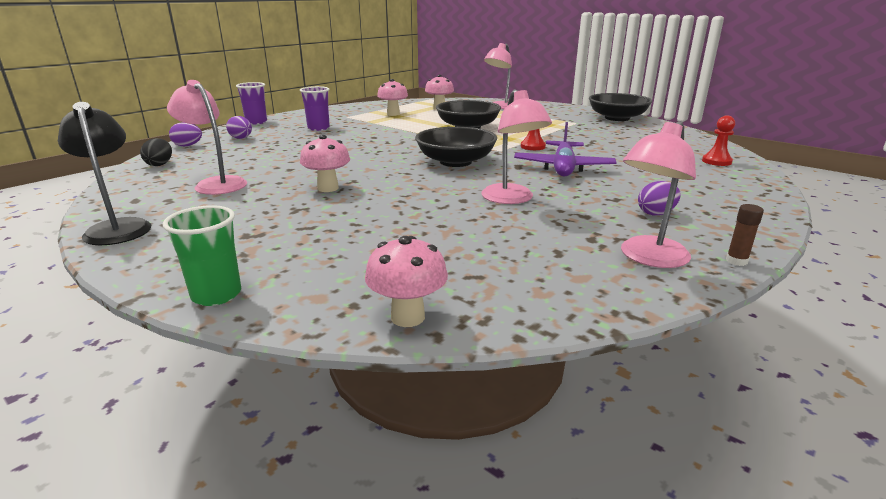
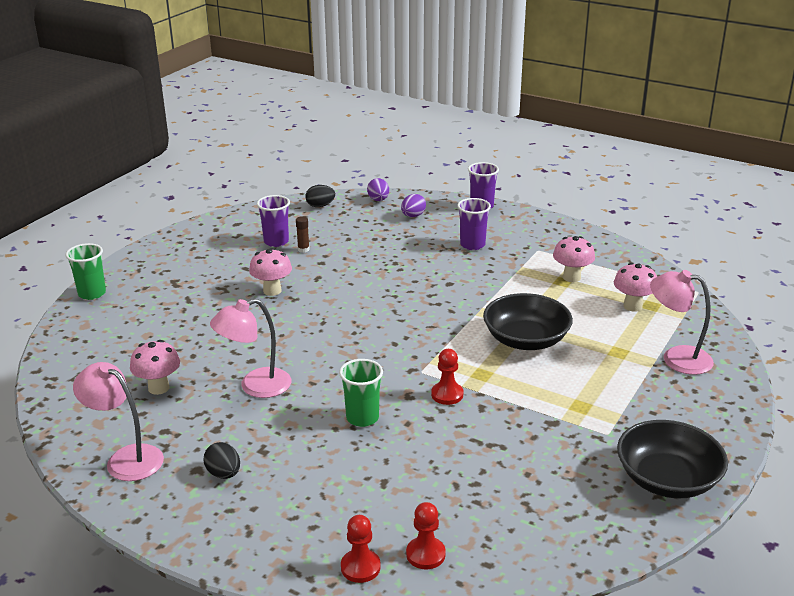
camera: 80 degrees right, 5 degrees up
black lamp [58,102,151,245] -> none
pink lamp [167,80,247,195] -> purple cup [257,195,290,247]
pink mushroom [365,236,448,327] -> pink mushroom moved to [130,340,180,395]
black bowl [415,127,497,167] -> none
purple plane [514,122,617,177] -> green cup [339,359,383,427]
purple egg [638,181,681,216] -> black egg [204,442,240,479]
brown glue stick [726,204,764,266] -> brown glue stick moved to [296,216,310,253]
none -> red pawn [341,515,381,583]

